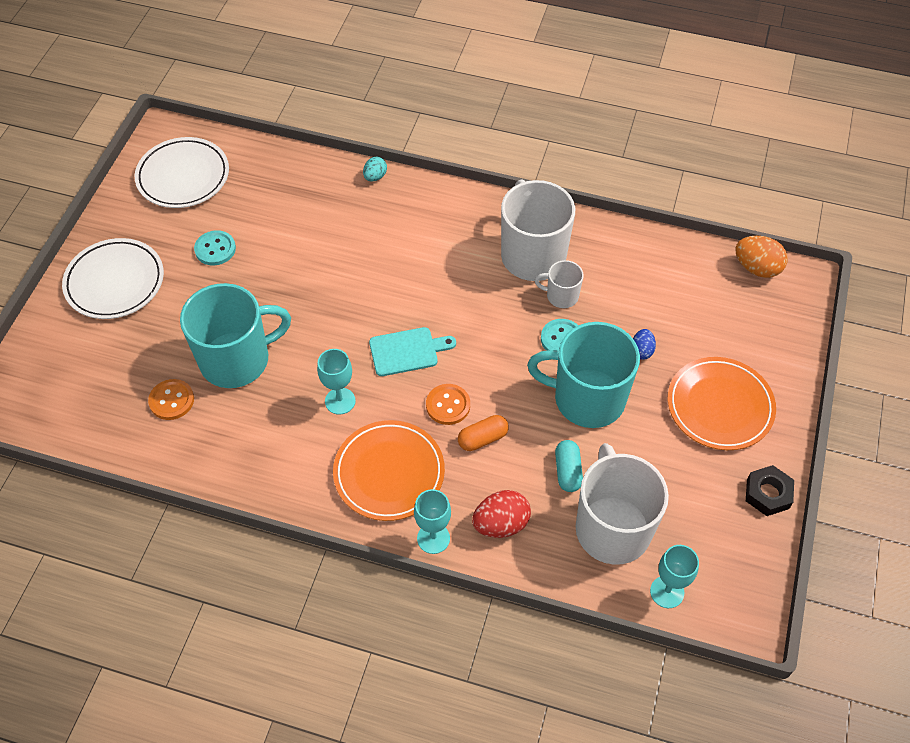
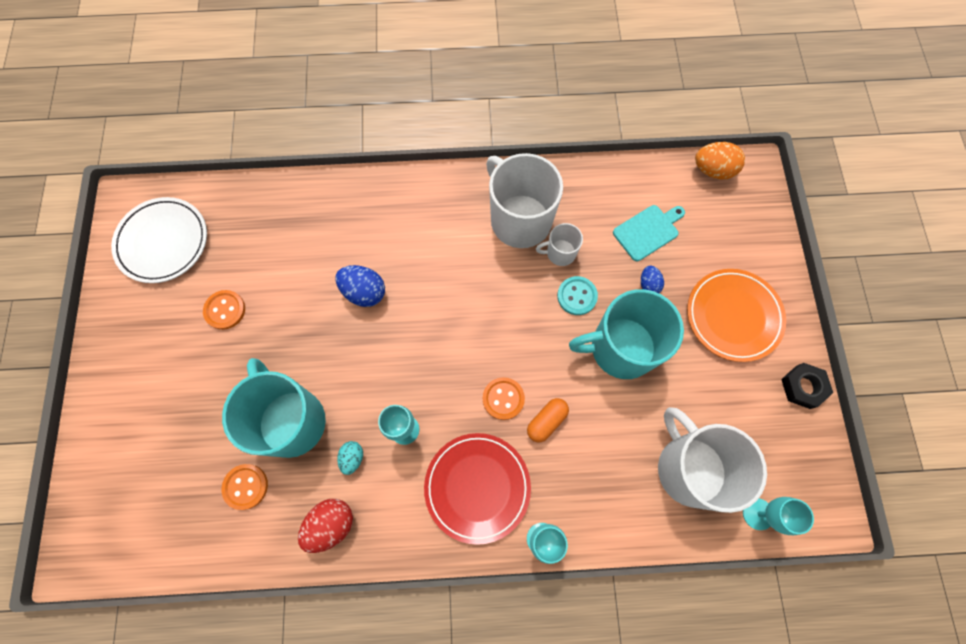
camera: 20 degrees left, 15 degrees up
white plate [62,238,164,319] -> none
turquoise mug [180,283,291,388] -> turquoise mug turned 75 degrees counterclockwise [222,358,326,458]
turquoise button [194,230,236,266] -> orange button [203,290,245,330]
orange plate [333,420,445,521] -> red plate [424,433,531,545]
turquoise egg [363,157,387,182] -> turquoise egg moved to [337,441,363,475]
turquoise cutting board [369,327,456,376] -> turquoise cutting board moved to [613,205,685,261]
red egg [472,490,531,538] -> red egg moved to [298,499,353,553]
turquoise capsule [555,440,583,492] -> none
none -> blue egg [336,265,385,307]

